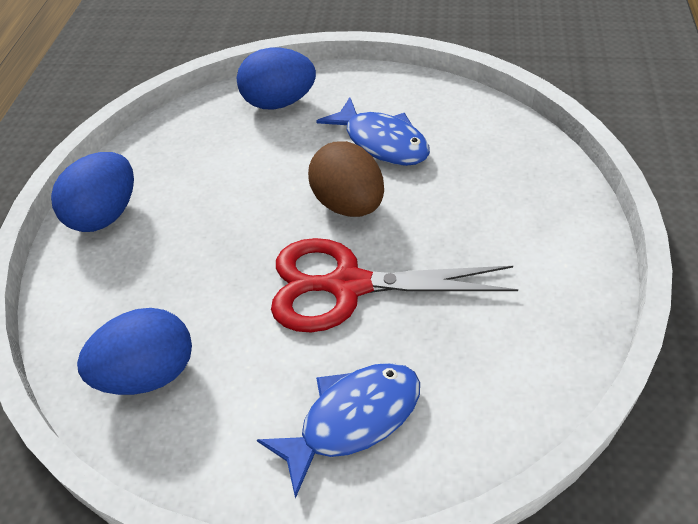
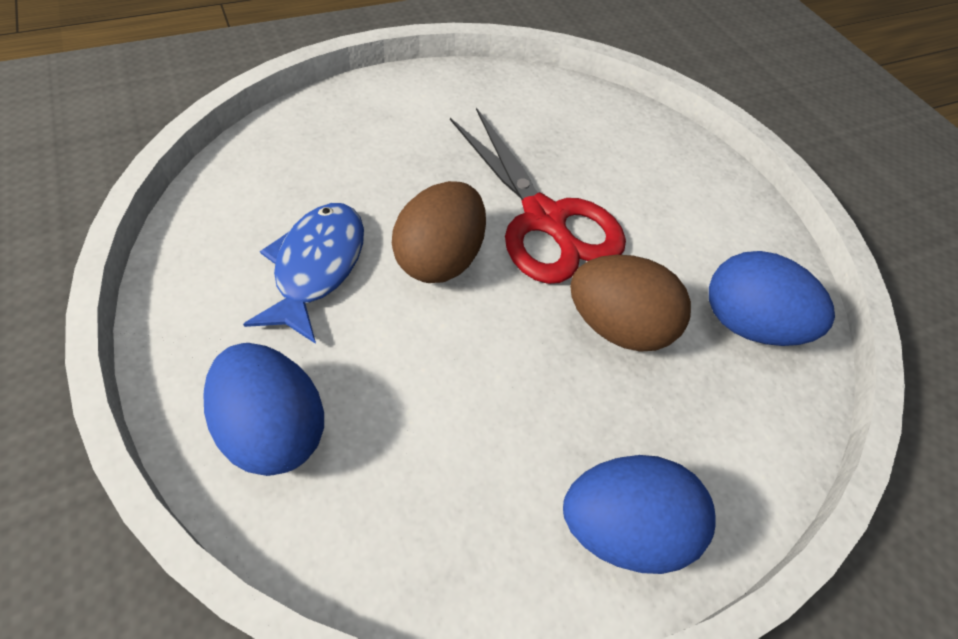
camera: 130 degrees left, 5 degrees up
blue fish [257,363,420,499] -> none
none -> brown egg [570,255,691,351]

